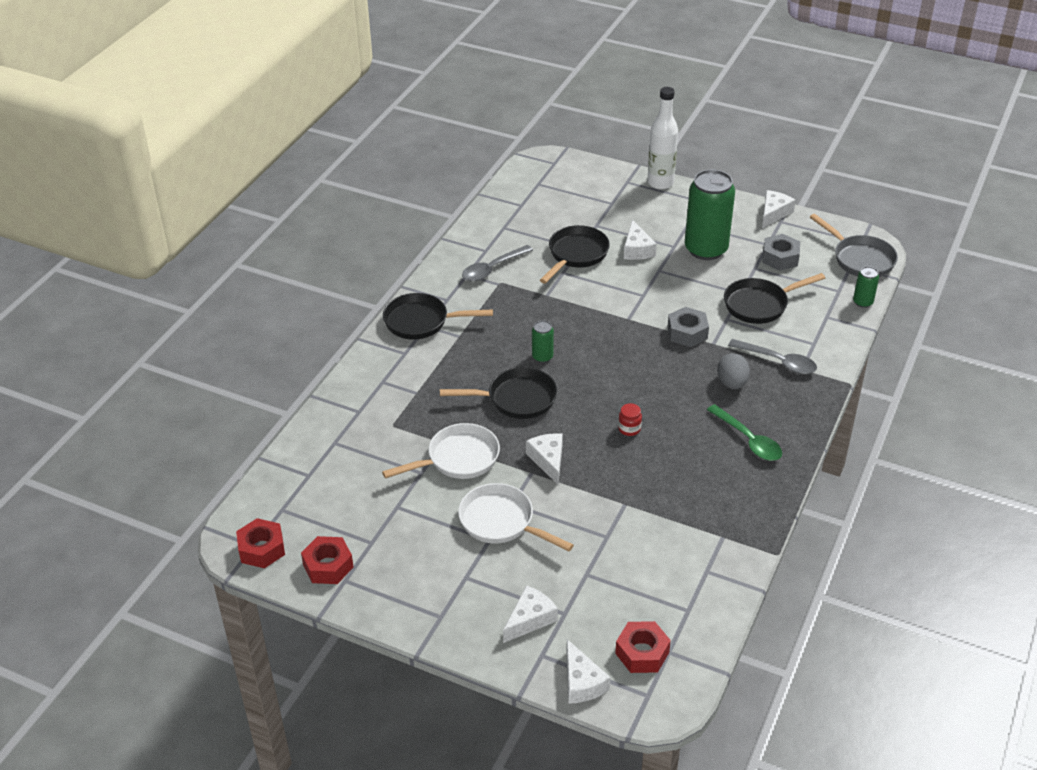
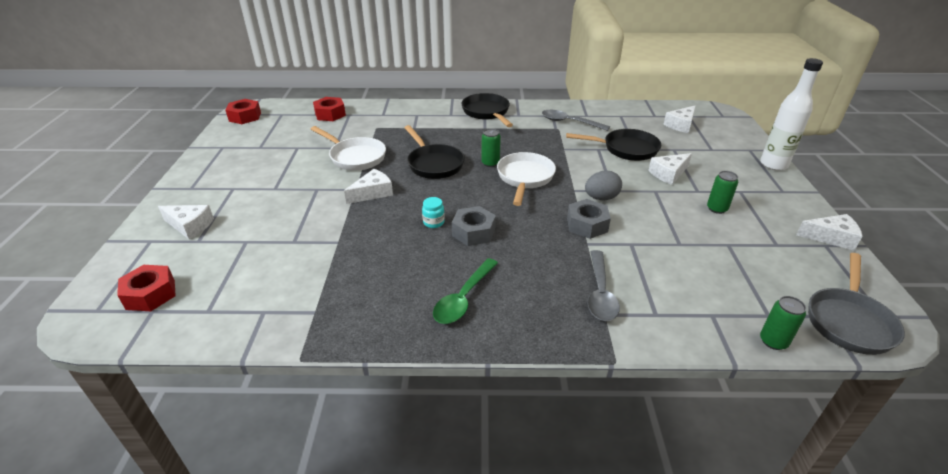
camera: 65 degrees right, 5 degrees down
red nut [301,536,354,584] -> red nut moved to [313,97,346,121]
white pan [458,483,574,552] -> white pan moved to [497,152,556,206]
white cheese [566,639,610,704] -> white cheese moved to [663,105,696,133]
red jar [618,403,642,436] -> turquoise jar [422,197,445,228]
green can [685,169,735,260] -> green can [707,171,738,214], size x0.45
grey egg [717,353,750,389] -> grey egg moved to [585,170,622,200]
black pan [724,273,825,324] -> none
grey nut [762,234,800,271] -> grey nut moved to [452,206,496,246]

